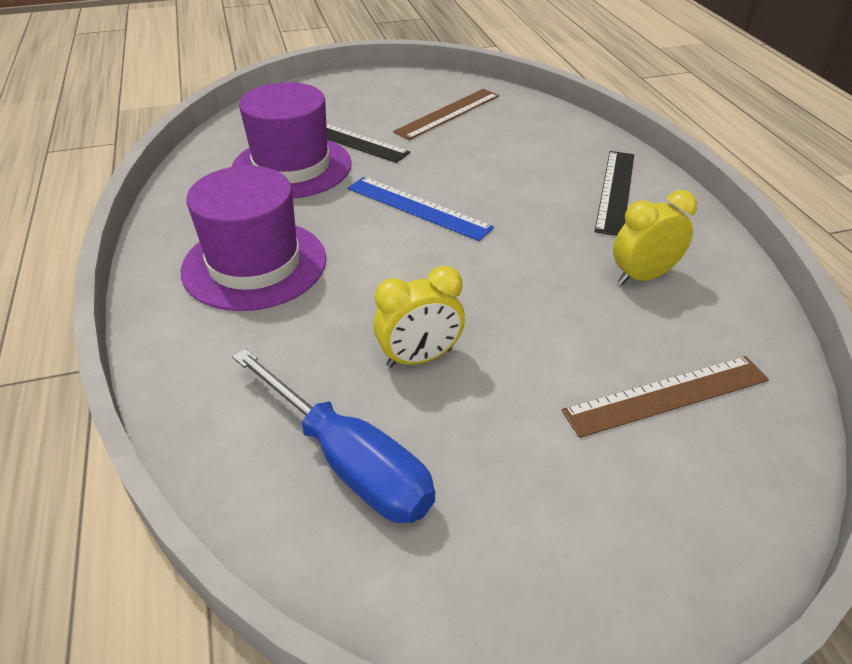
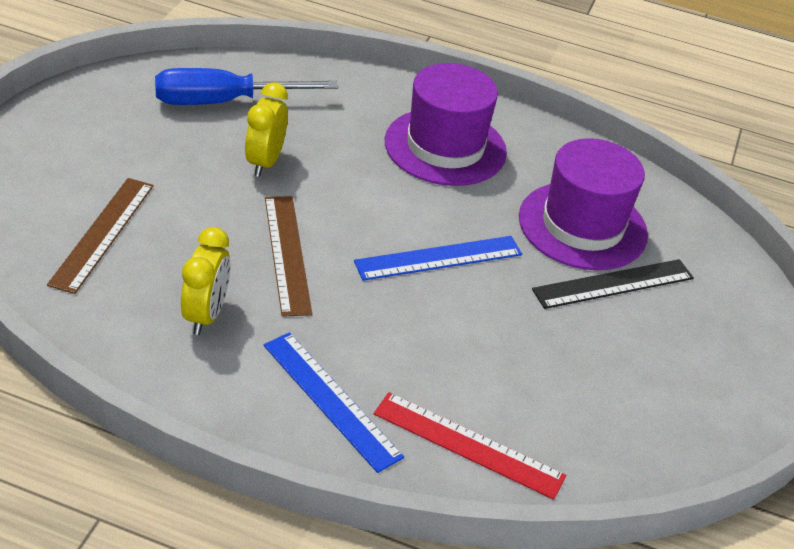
camera: 120 degrees right, 0 degrees up
brown ruler [393,89,499,140] -> brown ruler moved to [265,196,312,317]
black ruler [595,151,634,236] -> blue ruler [264,332,404,473]
none -> red ruler [374,392,566,500]

